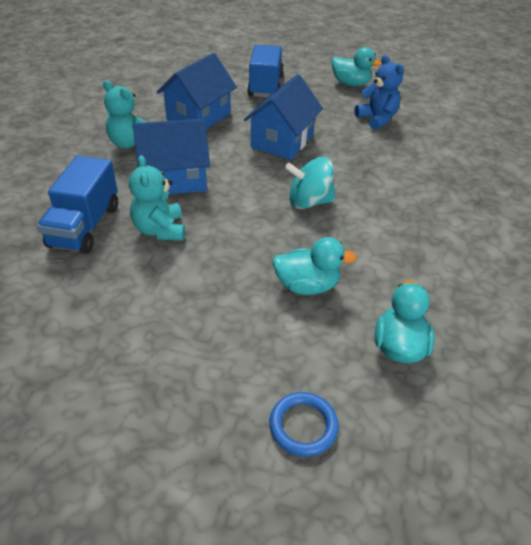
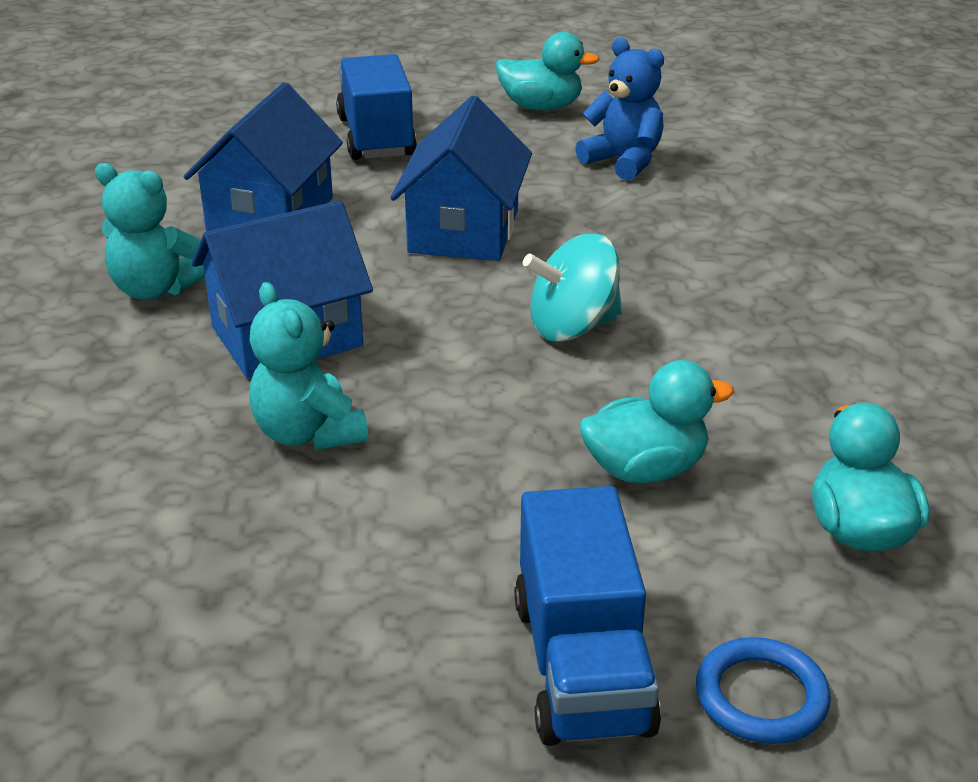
camera: 15 degrees left, 10 degrees down
blue truck [37,156,118,254] -> blue truck moved to [514,486,661,746]

